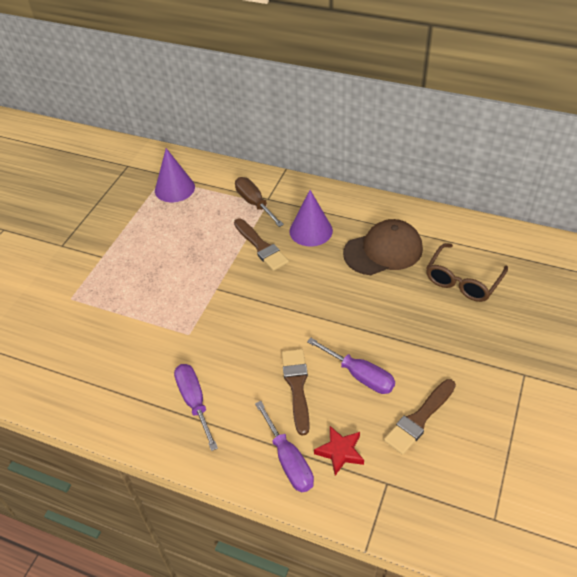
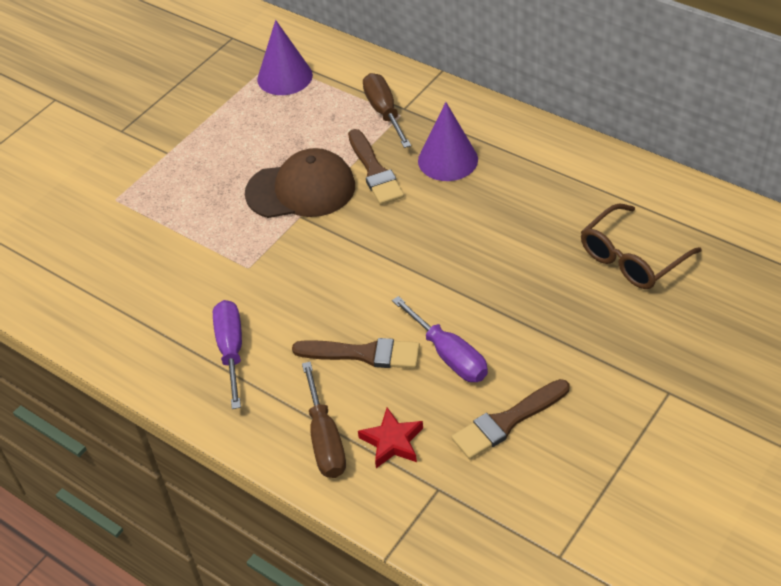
camera: 15 degrees right, 0 degrees up
purple screwdriver [255,401,314,492] -> brown screwdriver [302,362,346,478]
brown brush [282,349,310,435] -> brown brush turned 90 degrees clockwise [292,338,420,368]
brown cap [343,219,423,275] -> brown cap moved to [245,148,355,218]

